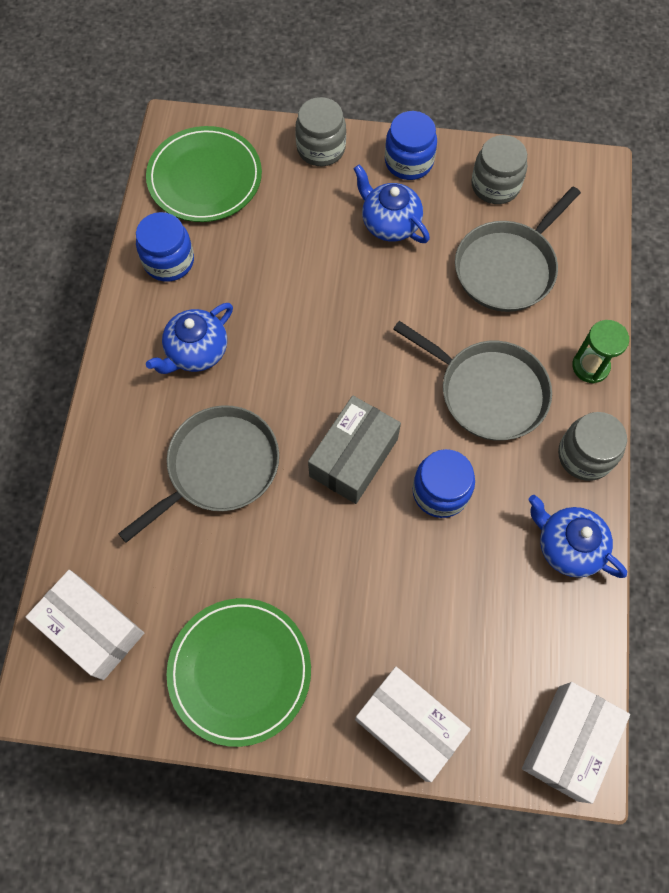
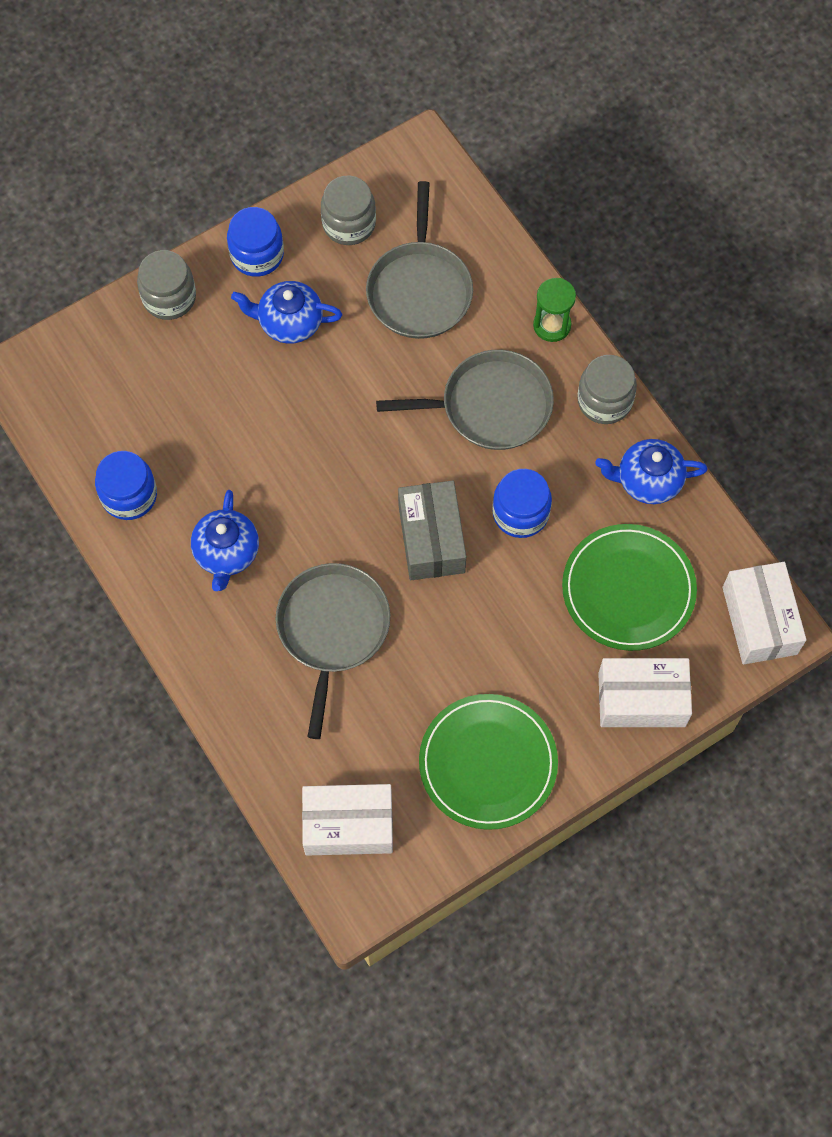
camera: 40 degrees left, 0 degrees up
green plate [146,126,262,222] -> green plate moved to [562,524,697,651]

